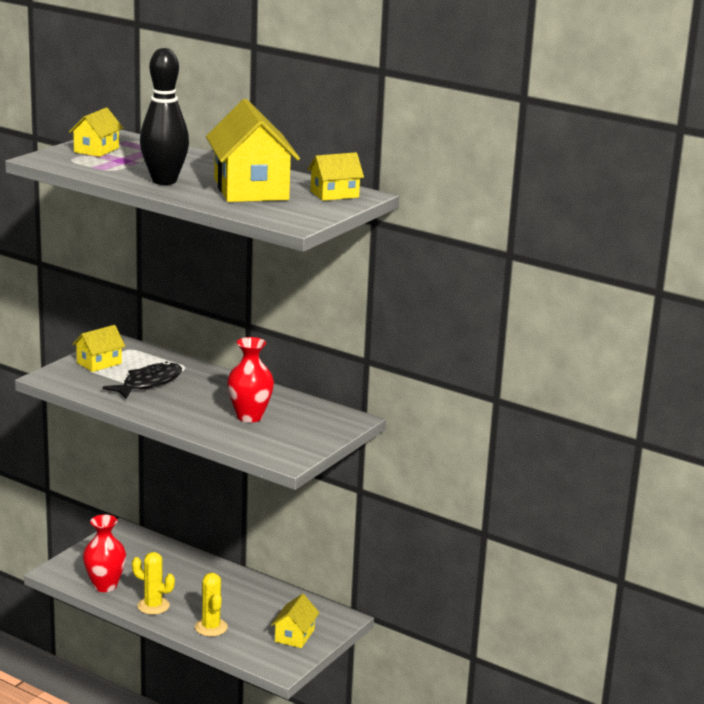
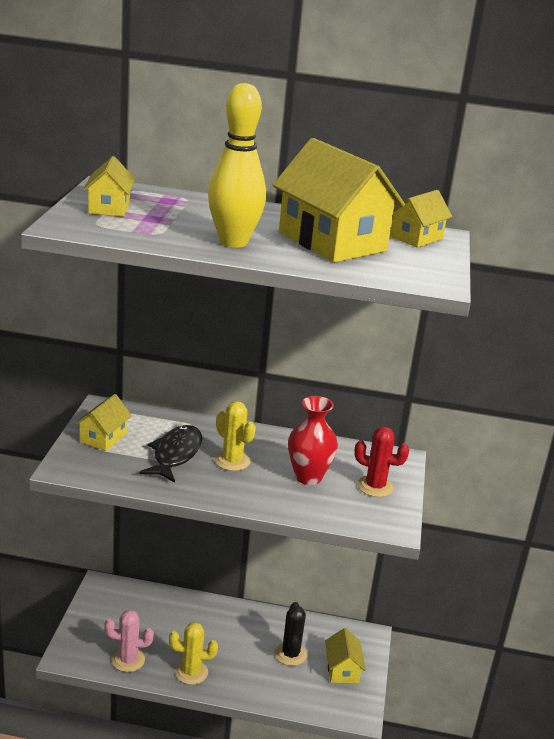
camera: 25 degrees left, 5 degrees up
red vase [83,514,126,592] -> pink cactus [104,610,154,672]
black bowling pin [140,48,189,185] -> yellow bowling pin [208,83,266,248]
yellow cactus [195,573,228,636] -> yellow cactus moved to [215,401,256,471]
none -> black cactus [275,602,307,666]
none -> red cactus [354,427,409,497]

